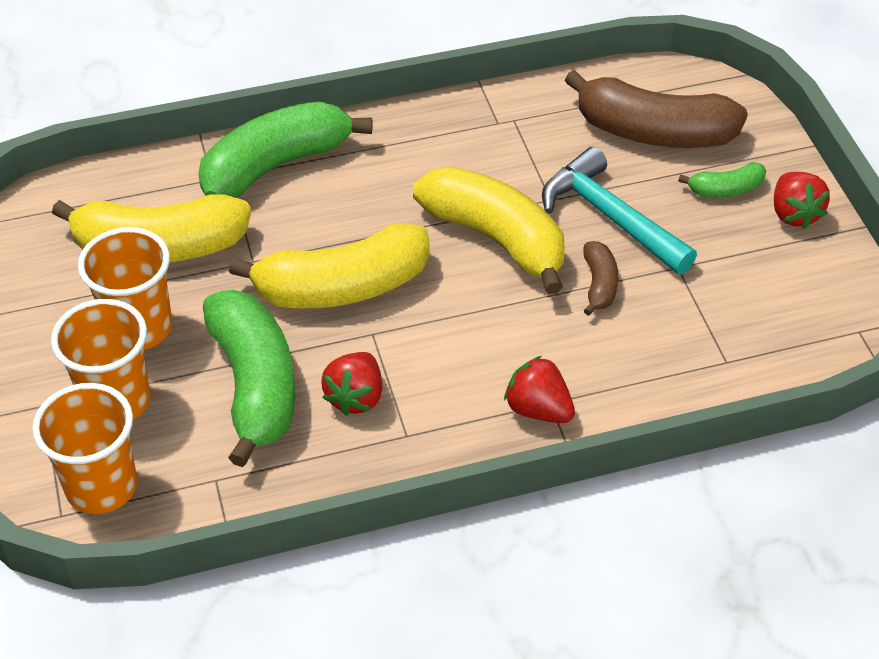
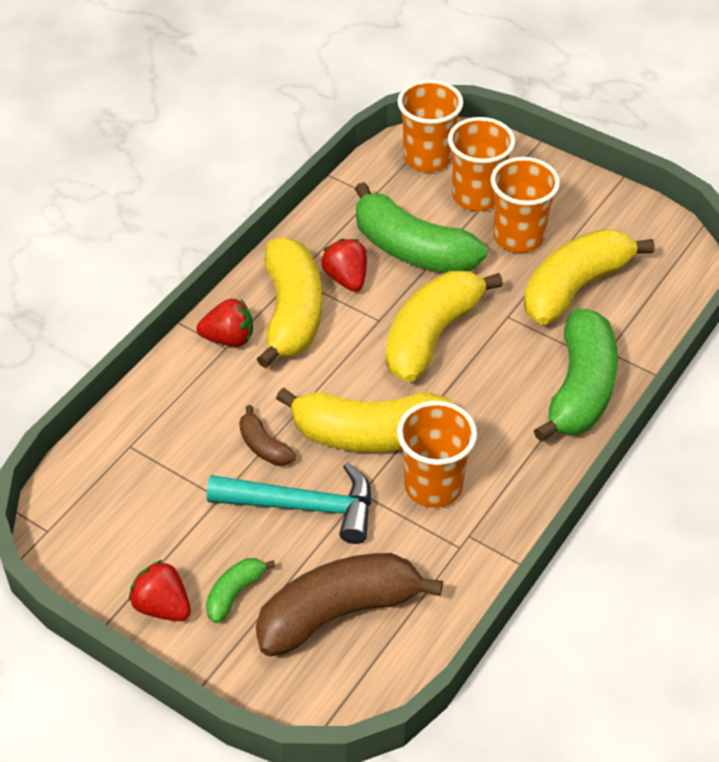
camera: 140 degrees right, 0 degrees up
none -> yellow banana [257,237,322,368]
none -> orange cup [397,401,477,508]

